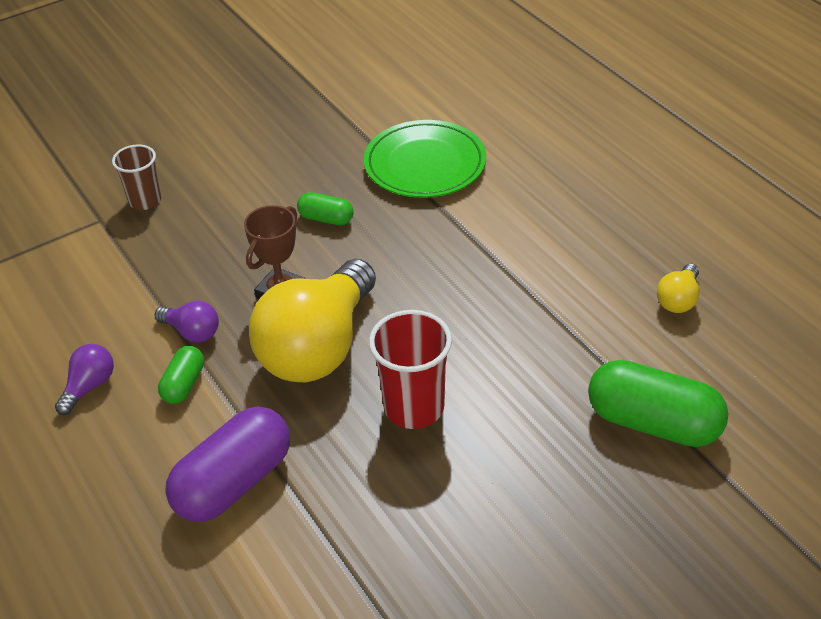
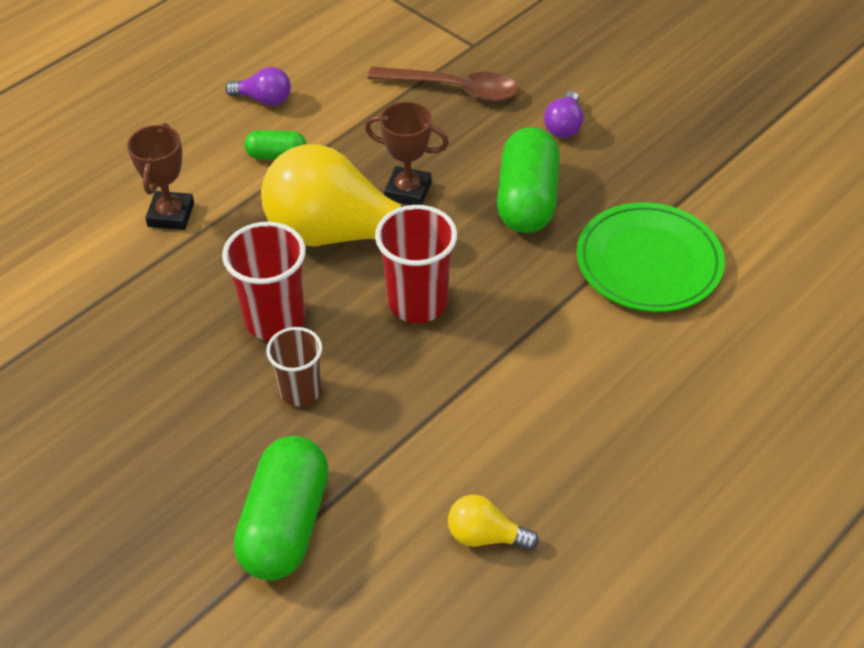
camera: 75 degrees right, 5 degrees up
brown cup [112,144,161,210] -> brown cup moved to [266,327,322,406]
purple light bulb [155,300,219,343] -> purple light bulb moved to [544,91,583,138]
purple capsule [165,406,290,522] -> brown trophy [127,123,194,230]
green capsule [297,192,354,225] -> green capsule [497,127,560,233], size x1.94
none -> brown spoon [368,67,518,102]
none -> red cup [375,205,457,323]

